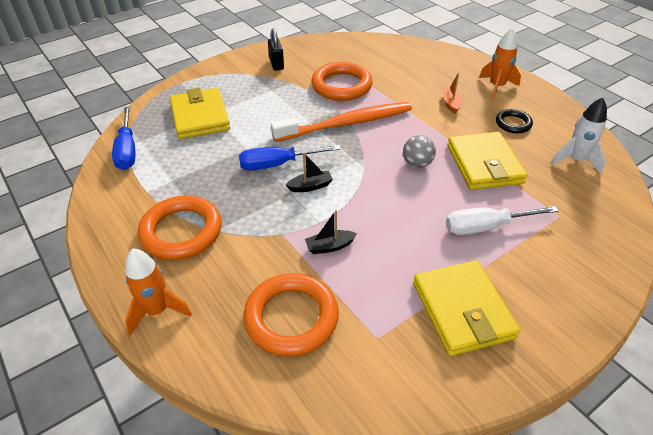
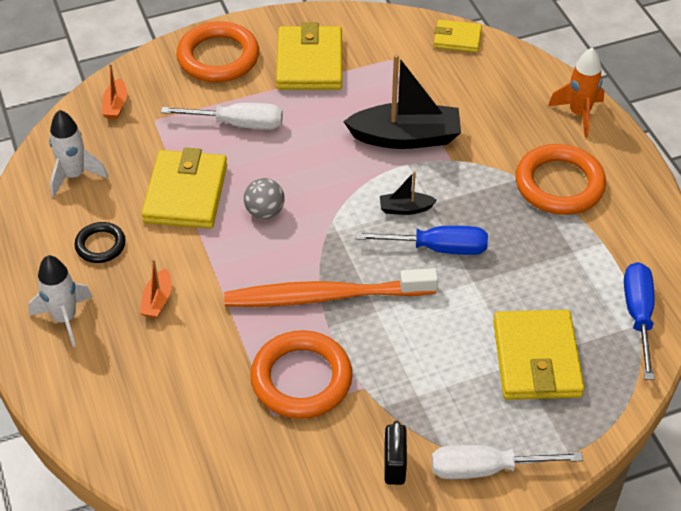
camera: 165 degrees left, 5 degrees up
orange ring [243,273,339,357] -> orange ring moved to [176,21,259,82]
black boat [305,210,357,254] -> black boat [343,54,461,149], size x2.13
orange rocket [479,28,521,99] -> white rocket [28,255,93,347]
none -> orange boat [102,64,127,119]
none -> white screwdriver [432,445,583,479]
none -> yellow wallet [434,20,482,52]

